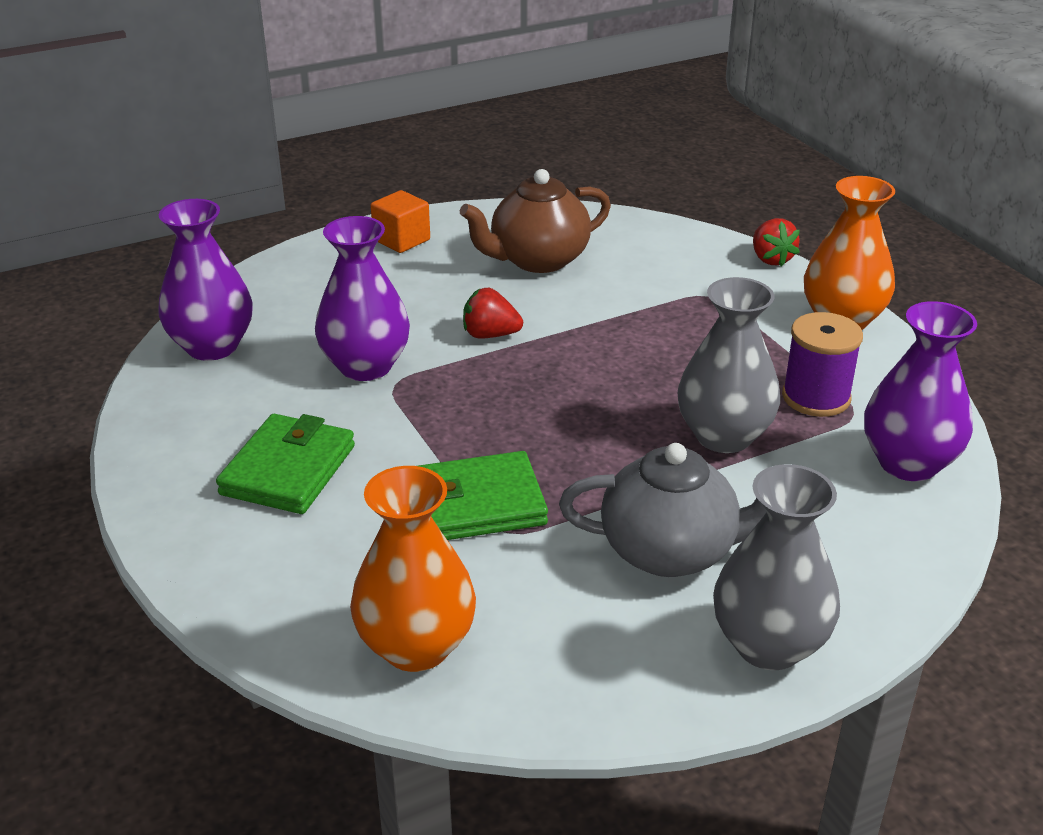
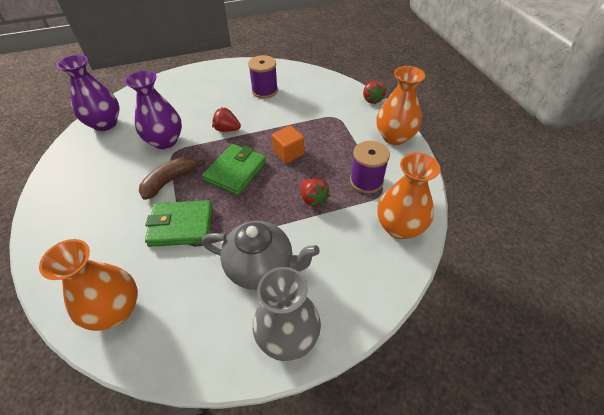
camera: 10 degrees right, 15 degrees up
green wallet [216,414,355,514] -> green wallet moved to [202,144,266,195]
orange cube [371,190,430,253] -> orange cube moved to [272,125,304,164]
brown teapot [460,169,611,273] -> purple spool [248,55,278,99]
grey vase [678,277,780,453] -> red strawberry [301,179,330,207]
purple vase [864,301,977,481] -> orange vase [377,153,440,239]
none -> brown banana [139,157,205,200]

